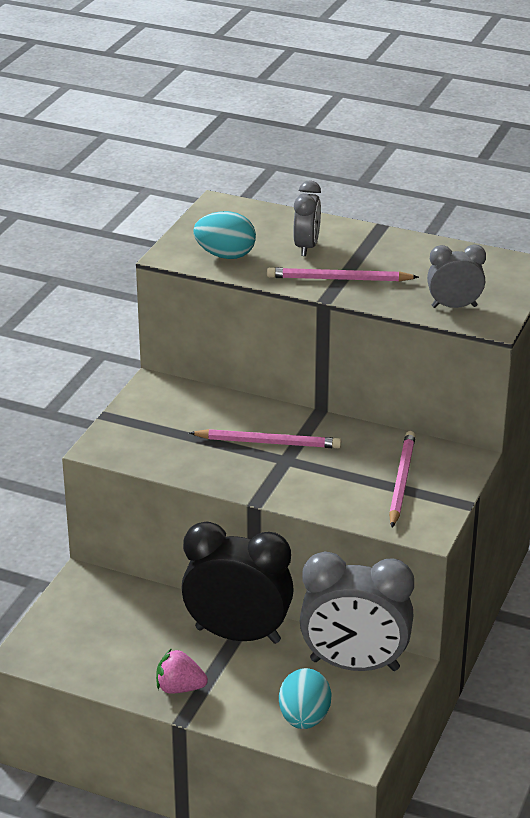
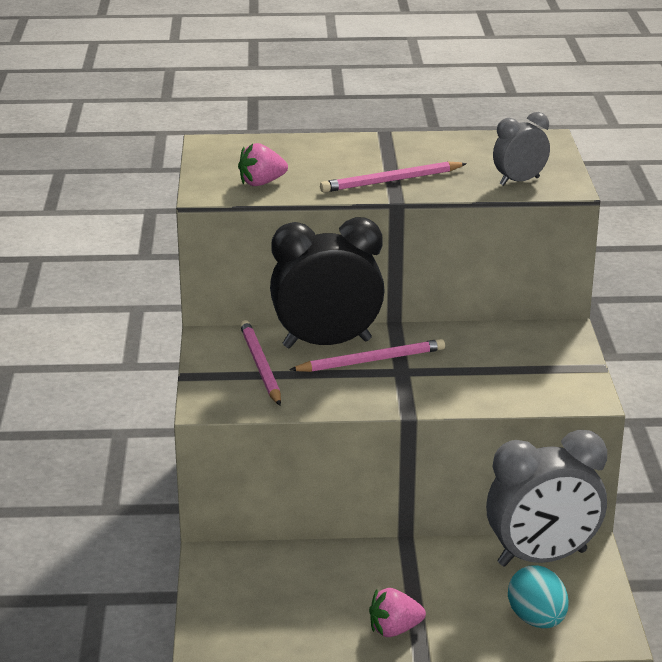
camera: 25 degrees left, 5 degrees down
black clock [181,522,294,644] -> black clock moved to [270,217,385,348]
turquoise egg [193,211,256,259] -> pink strawberry [238,143,288,186]
grey clock [293,180,321,256] -> none
pink pencil [389,431,416,527] -> pink pencil moved to [240,320,281,405]

